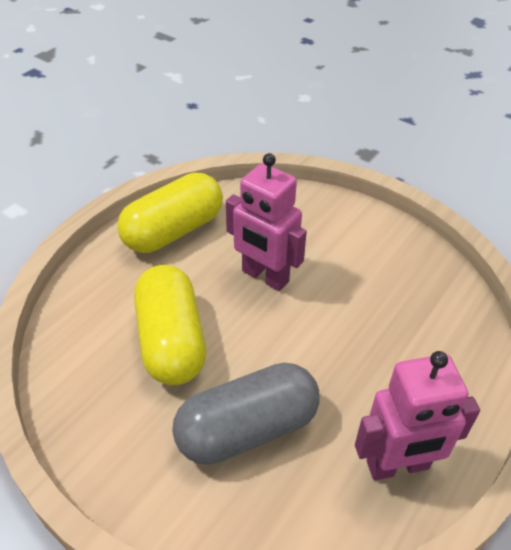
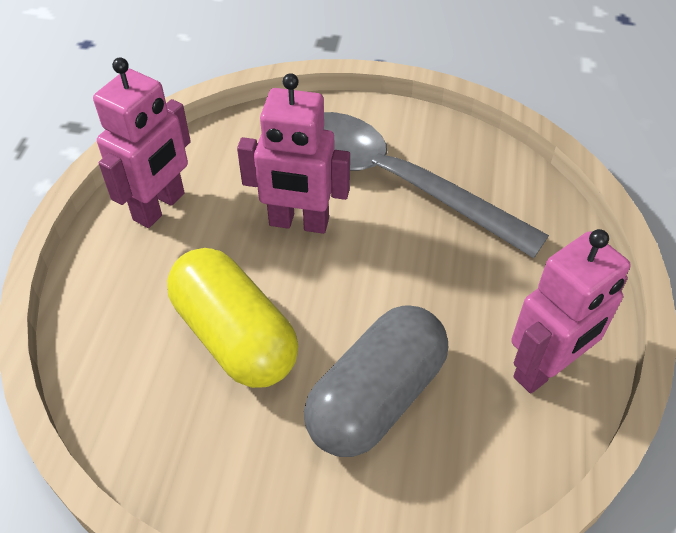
camera: 25 degrees left, 5 degrees up
yellow capsule [117,173,223,253] -> pink robot [93,57,191,228]
none -> grey spoon [323,112,549,258]

